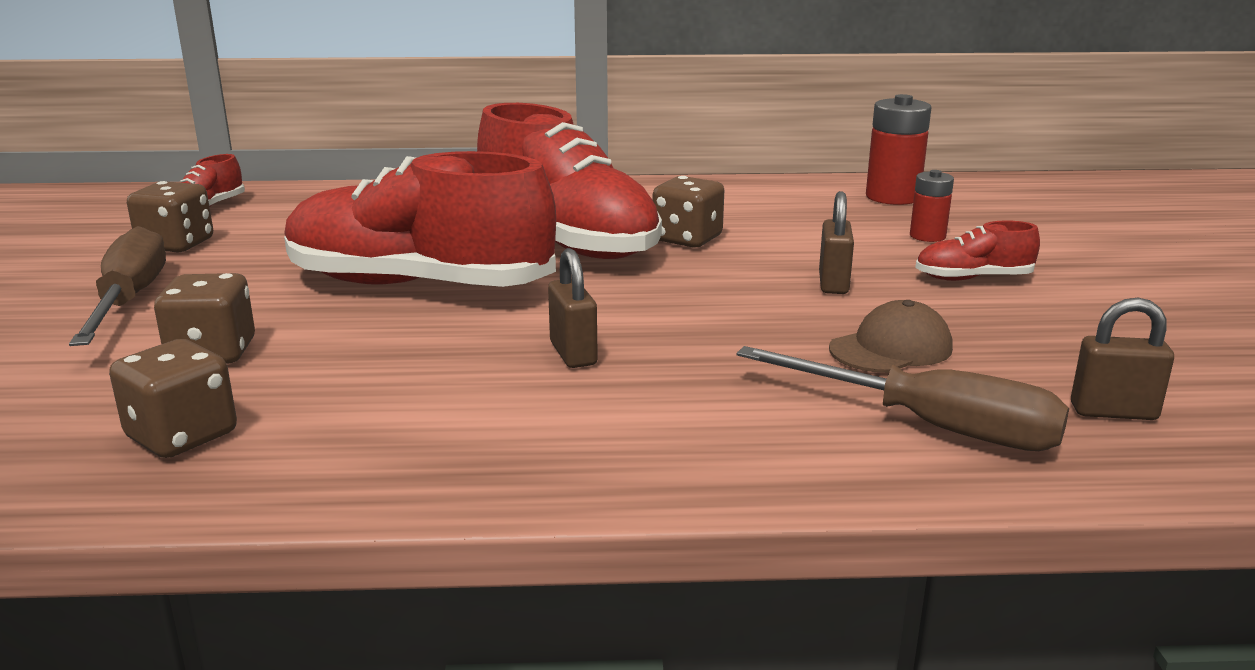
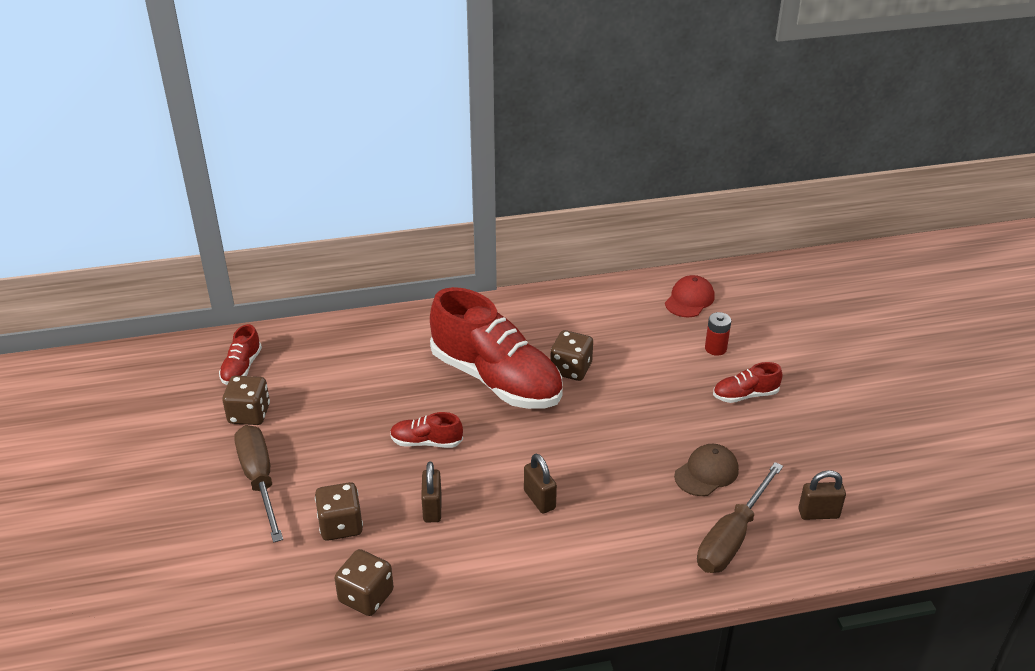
camera: 10 degrees left, 15 degrees up
red shoe [284,151,556,287] -> red shoe [390,412,463,448], size x0.43
brown screwdriver [736,346,1069,451] -> brown screwdriver turned 105 degrees clockwise [697,462,783,573]
brown padlock [819,191,854,294] -> brown padlock moved to [421,462,442,523]
red battery [866,94,932,205] -> red cap [665,275,715,317]

